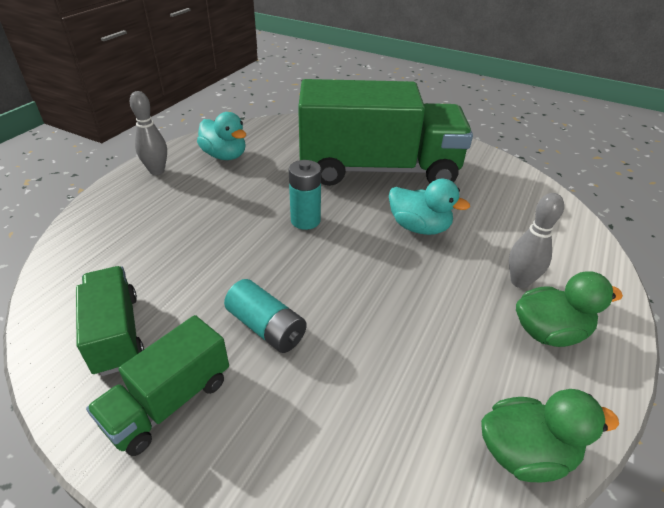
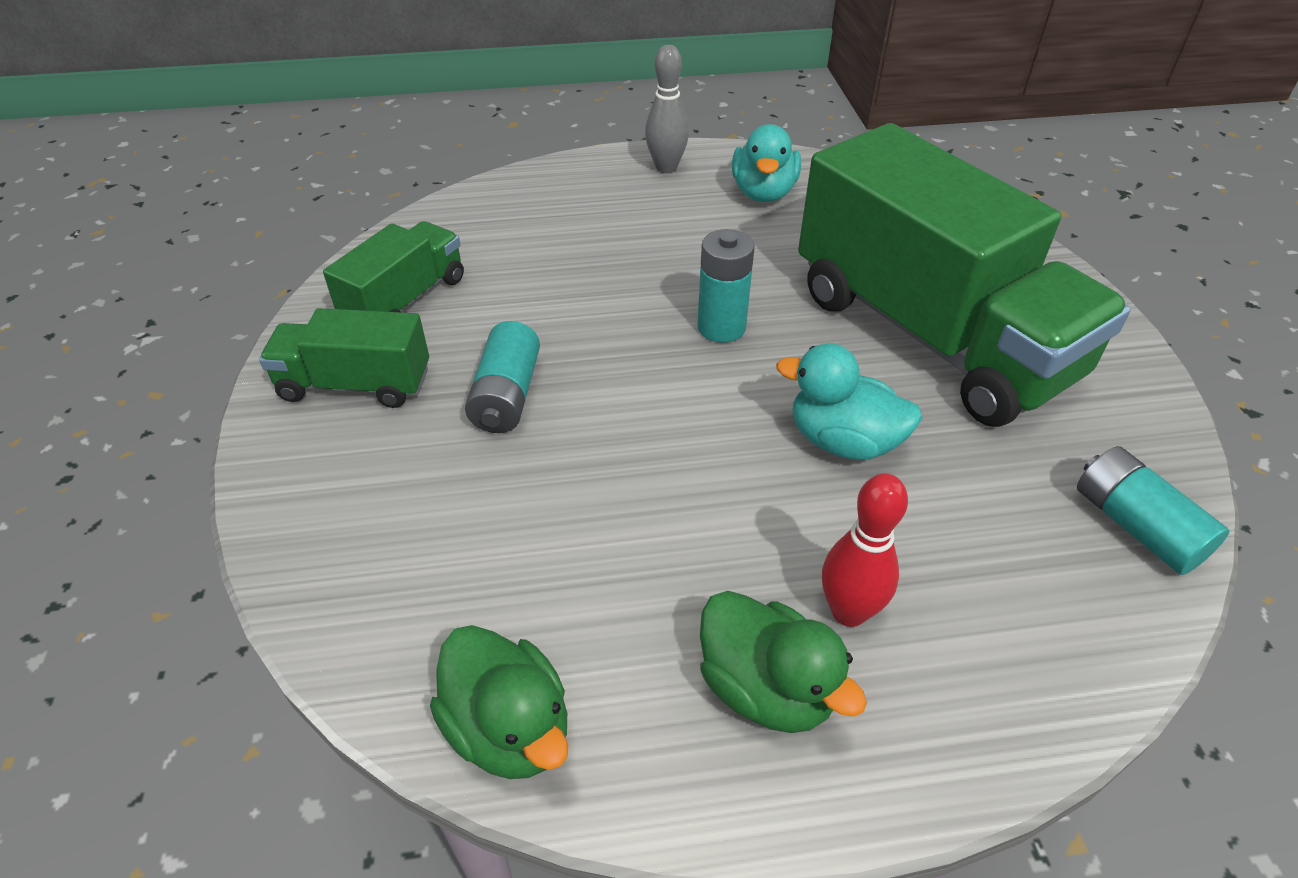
camera: 55 degrees right, 5 degrees up
turquoise duck [389,179,470,235] -> turquoise duck turned 120 degrees clockwise [776,343,923,460]
grey bowling pin [509,193,564,288] -> red bowling pin [822,473,908,627]
none -> turquoise battery [1077,446,1230,575]

